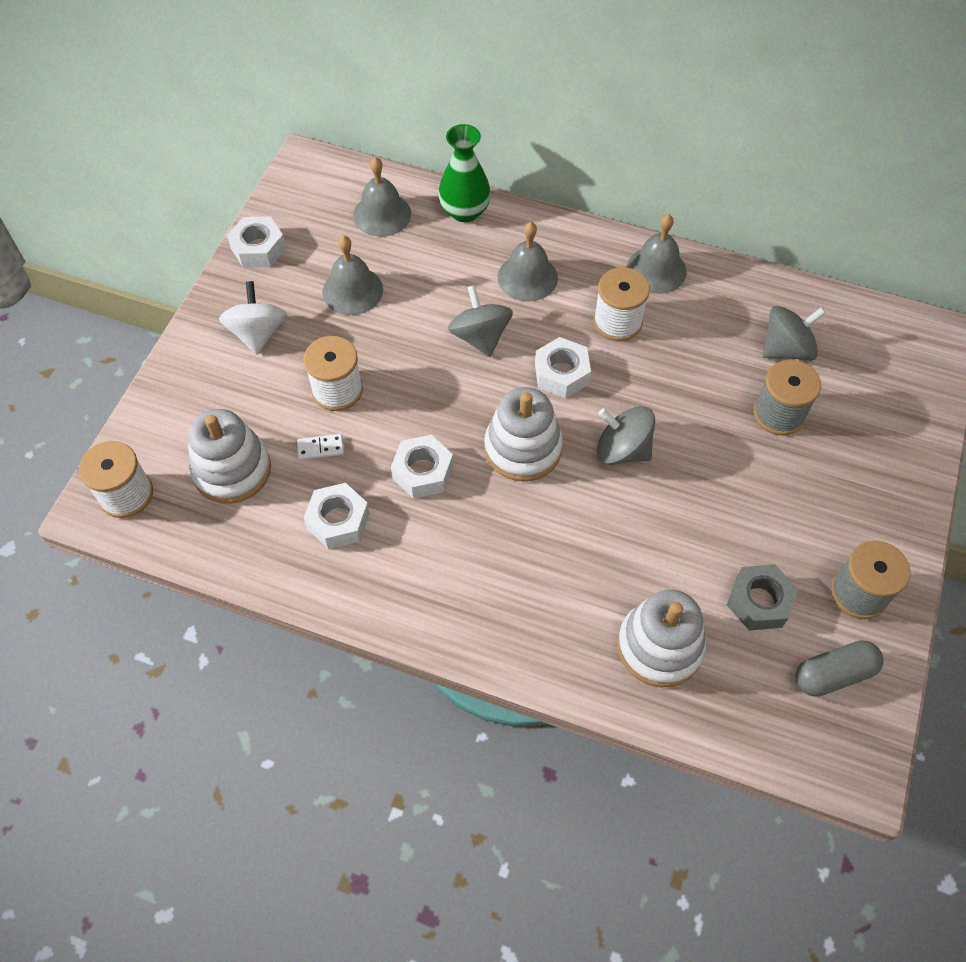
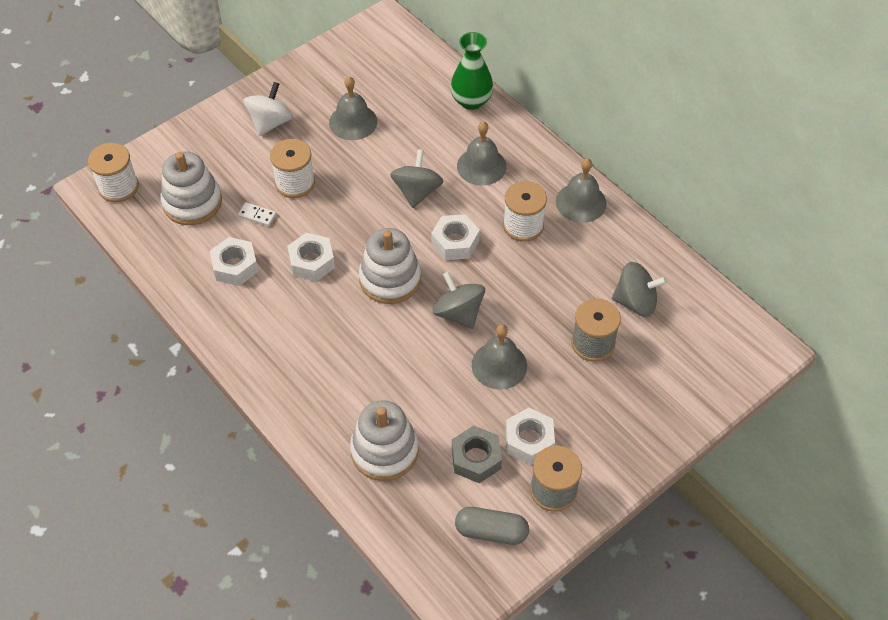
camera: 30 degrees right, 5 degrees down
white nut [227,216,286,268] -> white nut moved to [506,408,555,465]
grey bell [353,157,411,237] -> grey bell moved to [472,325,527,390]

